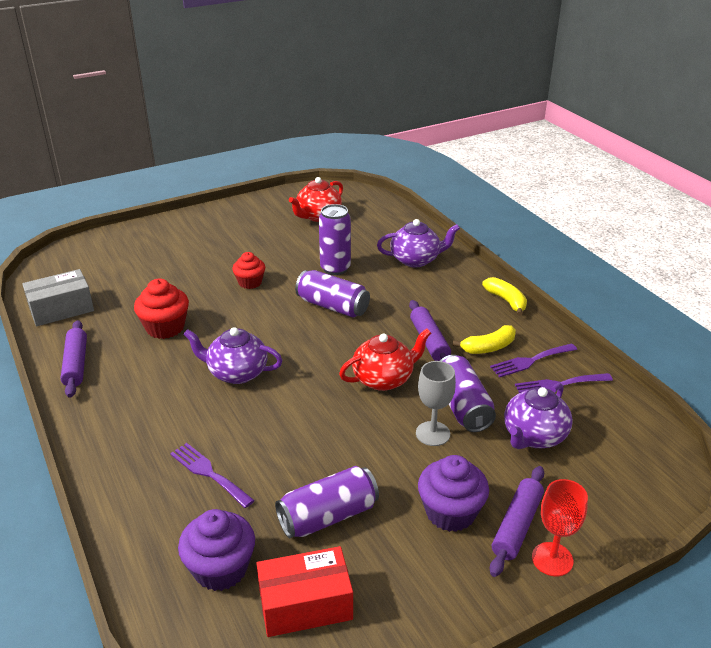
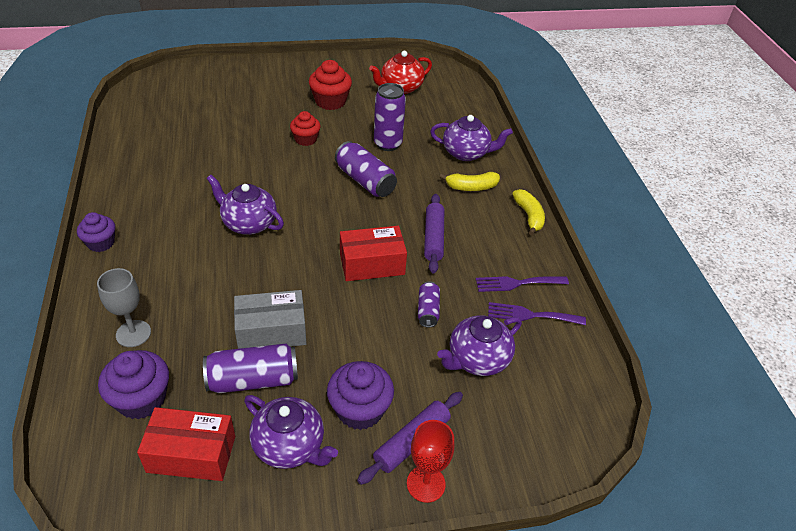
camera: 15 degrees right, 10 degrees up
grey box [22,269,94,326] -> grey box moved to [234,290,306,349]
purple rolling pin [61,320,87,398] -> none
red cupcake [134,279,189,339] -> red cupcake moved to [309,60,352,110]
purple fork [170,443,255,508] -> none
red teapot [339,329,431,391] -> red box [340,226,407,281]
grey goblet [416,361,456,446] -> grey goblet moved to [97,268,151,347]
purple can [440,355,496,432] -> purple can [418,281,440,327], size x0.57
yellow banana [453,325,516,354] -> yellow banana moved to [440,172,500,191]
none -> purple cupcake [77,212,115,252]
none -> purple teapot [244,395,338,469]

